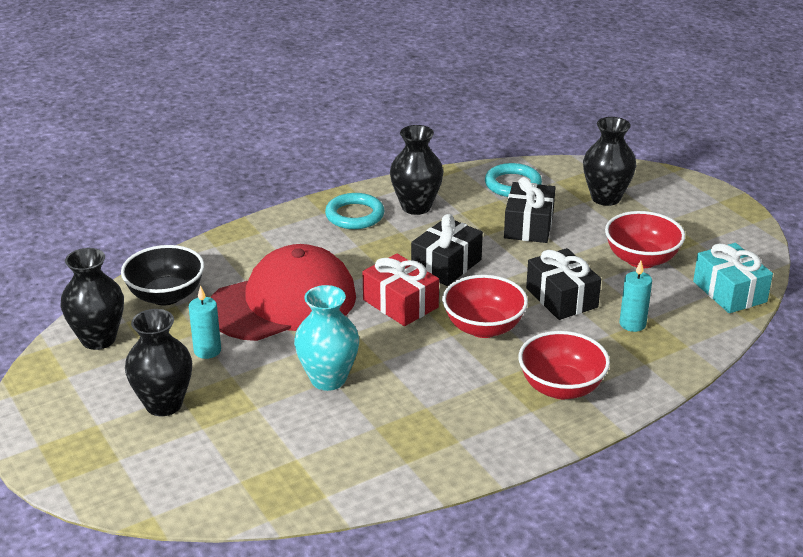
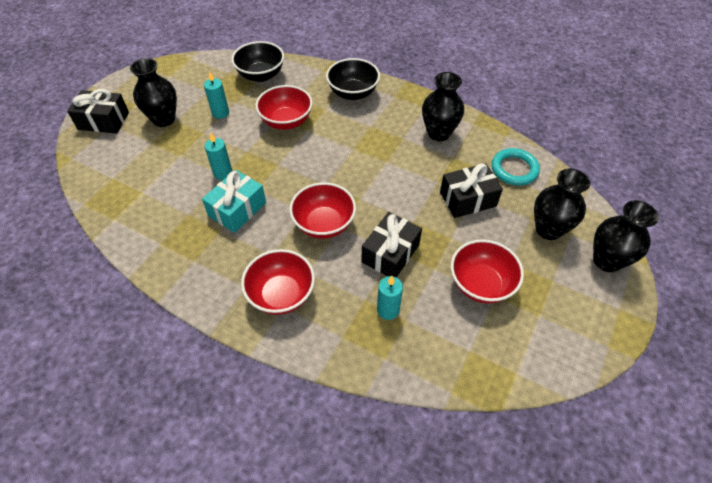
camera: 60 degrees right, 20 degrees up
black vase [61,248,124,350] -> black vase moved to [593,200,659,272]
red cap [211,244,356,341] -> red bowl [255,85,313,130]
turquoise vase [294,285,359,391] -> turquoise candle [205,133,232,180]
turquoise ring [325,193,385,229] -> none
red gift [363,253,439,326] -> none
black gift [411,214,483,286] -> black gift moved to [67,89,129,134]
turquoise gift [693,243,773,313] -> turquoise gift moved to [202,170,266,233]
none -> black bowl [326,58,380,100]

